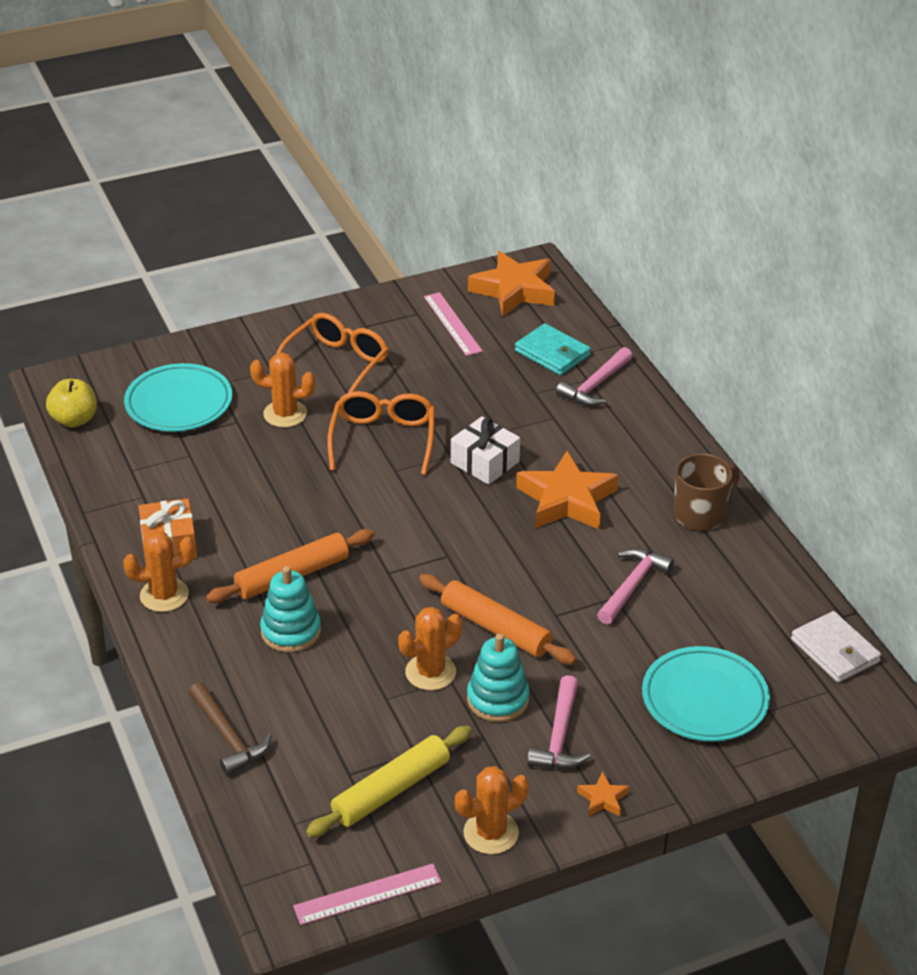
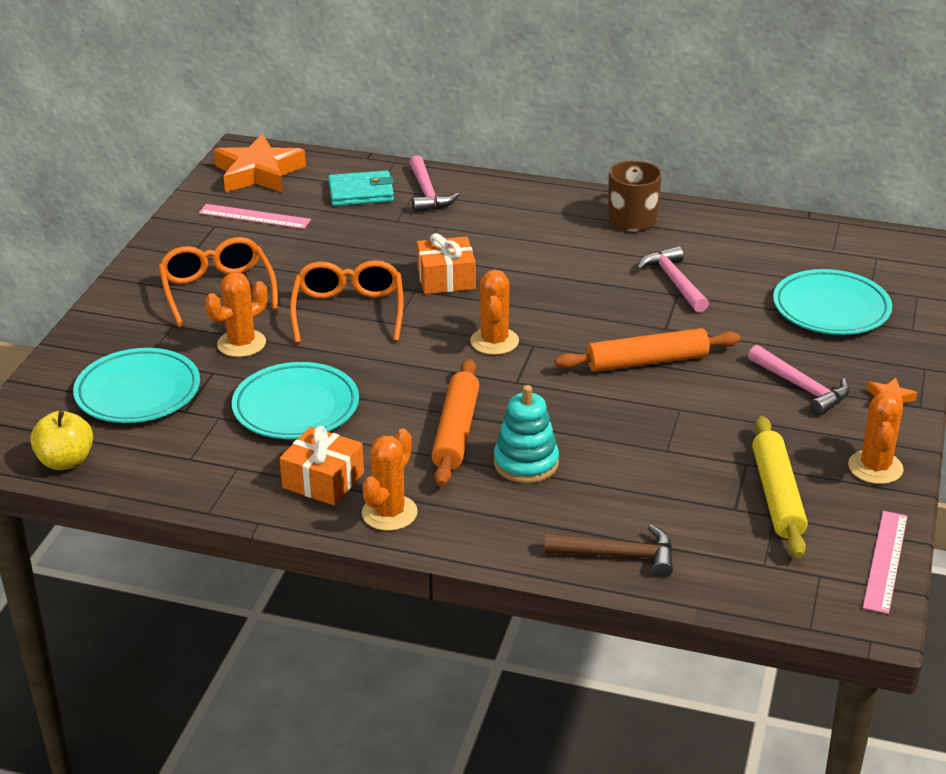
camera: 50 degrees left, 5 degrees down
orange glasses [327,391,435,475] -> orange glasses turned 45 degrees clockwise [290,260,404,343]
orange cactus [398,607,462,690] -> orange cactus moved to [470,270,519,355]
white gift [451,416,520,485] -> orange gift [417,233,476,294]
turquoise stacking toy [467,633,530,722] -> none
orange star [516,451,618,529] -> none
white wallet [791,611,881,683] -> none
none -> turquoise plate [232,362,359,439]

